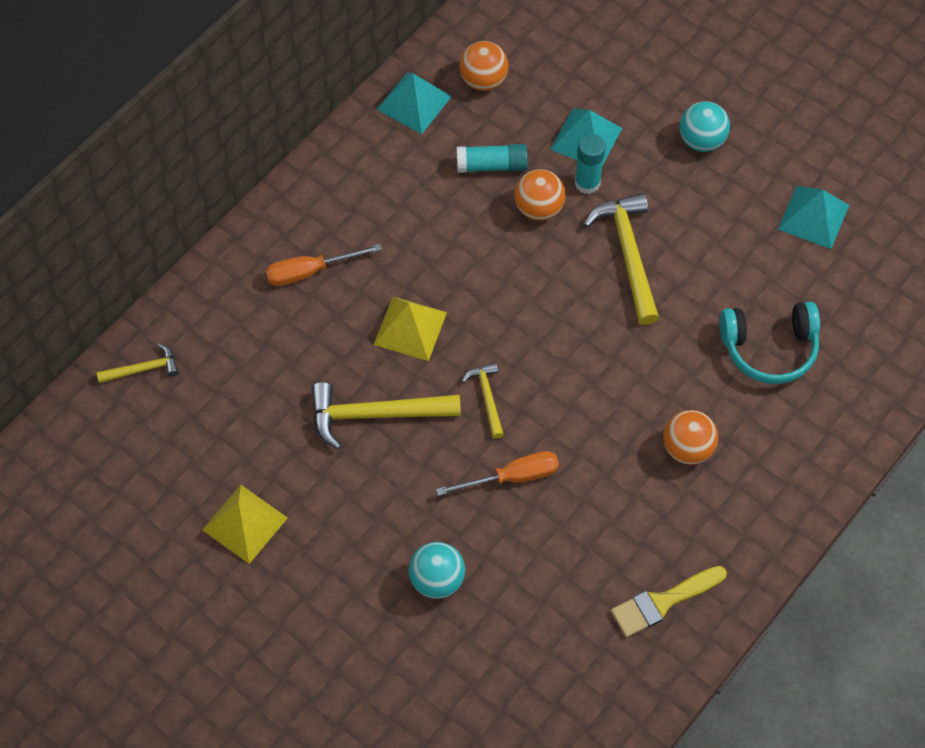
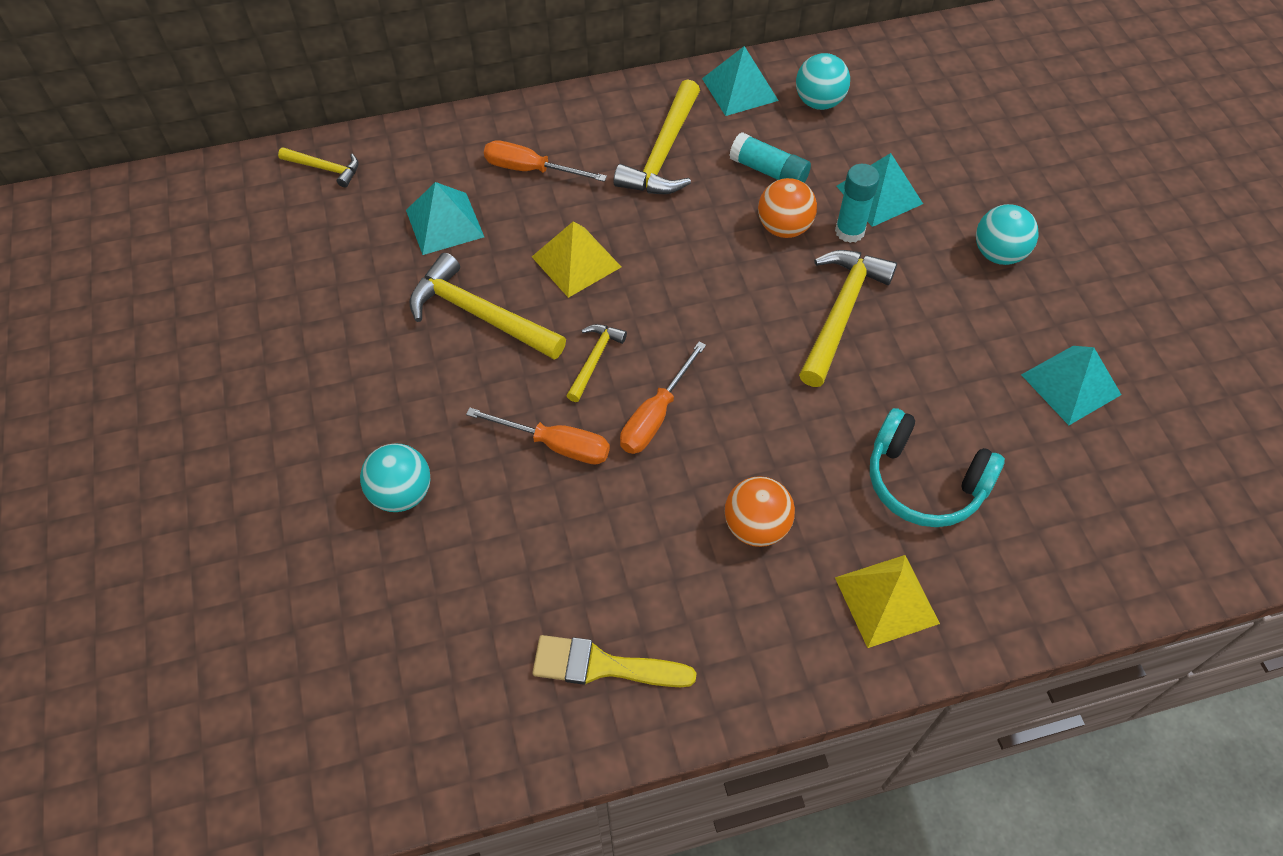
camera: 35 degrees right, 5 degrees down
yellow pyramid [202,485,287,564] -> yellow pyramid moved to [835,555,940,648]
orange ball [459,41,509,91] -> turquoise ball [796,53,850,110]
none -> turquoise pyramid [406,182,484,255]
none -> yellow hammer [613,79,700,194]
none -> orange screwdriver [620,341,706,454]

